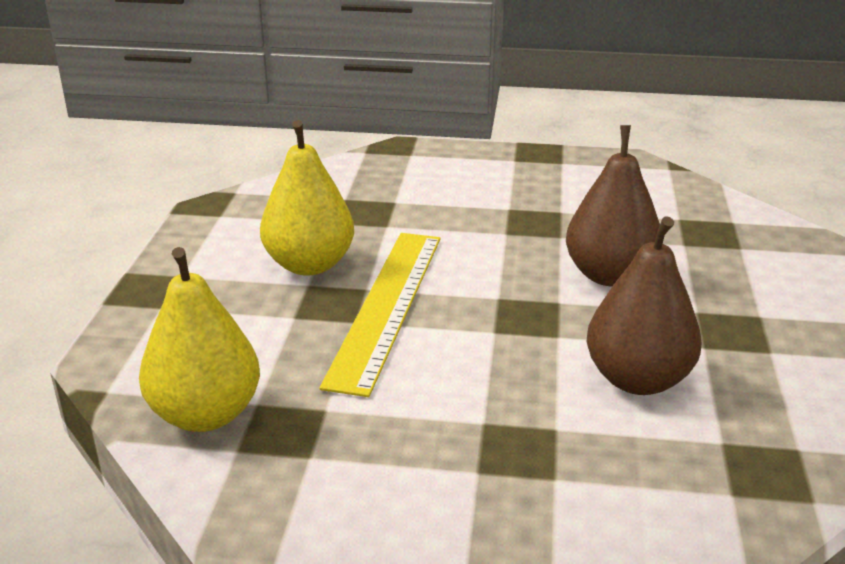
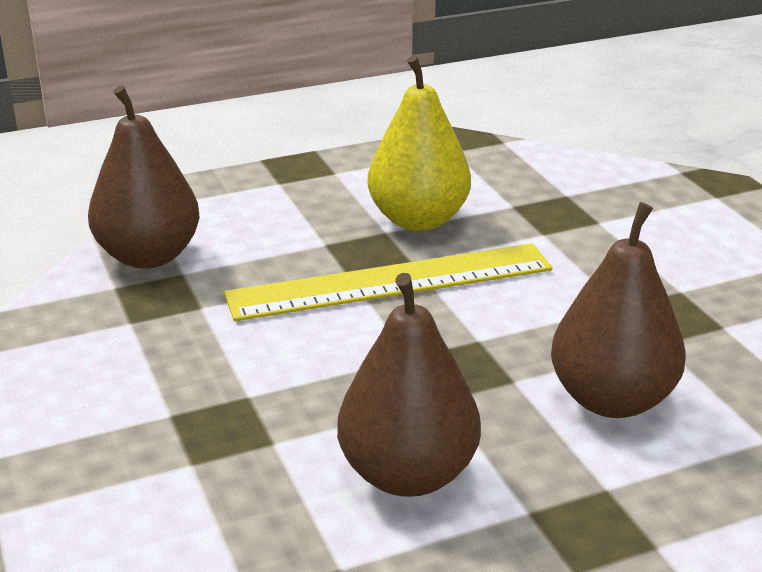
camera: 60 degrees right, 0 degrees up
yellow pear [139,247,260,432] -> brown pear [88,85,200,269]

